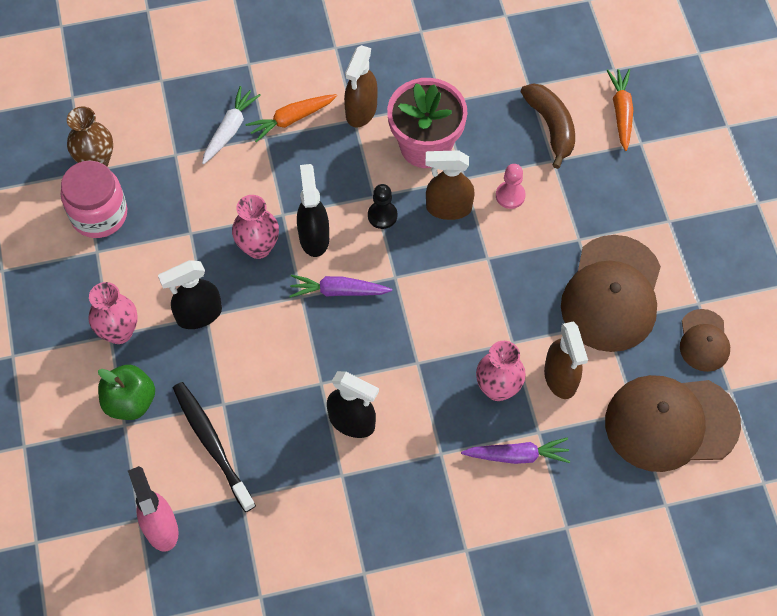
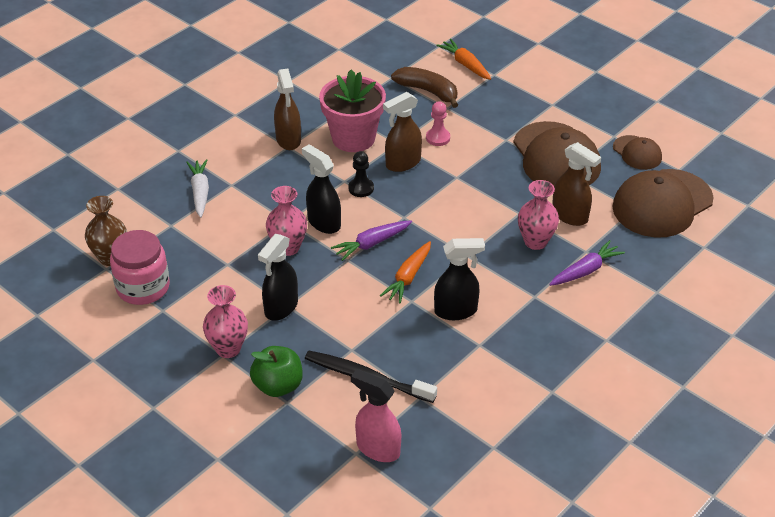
camera: 35 degrees left, 20 degrees down
orange carrot [246,94,337,142] -> orange carrot moved to [380,241,431,304]

